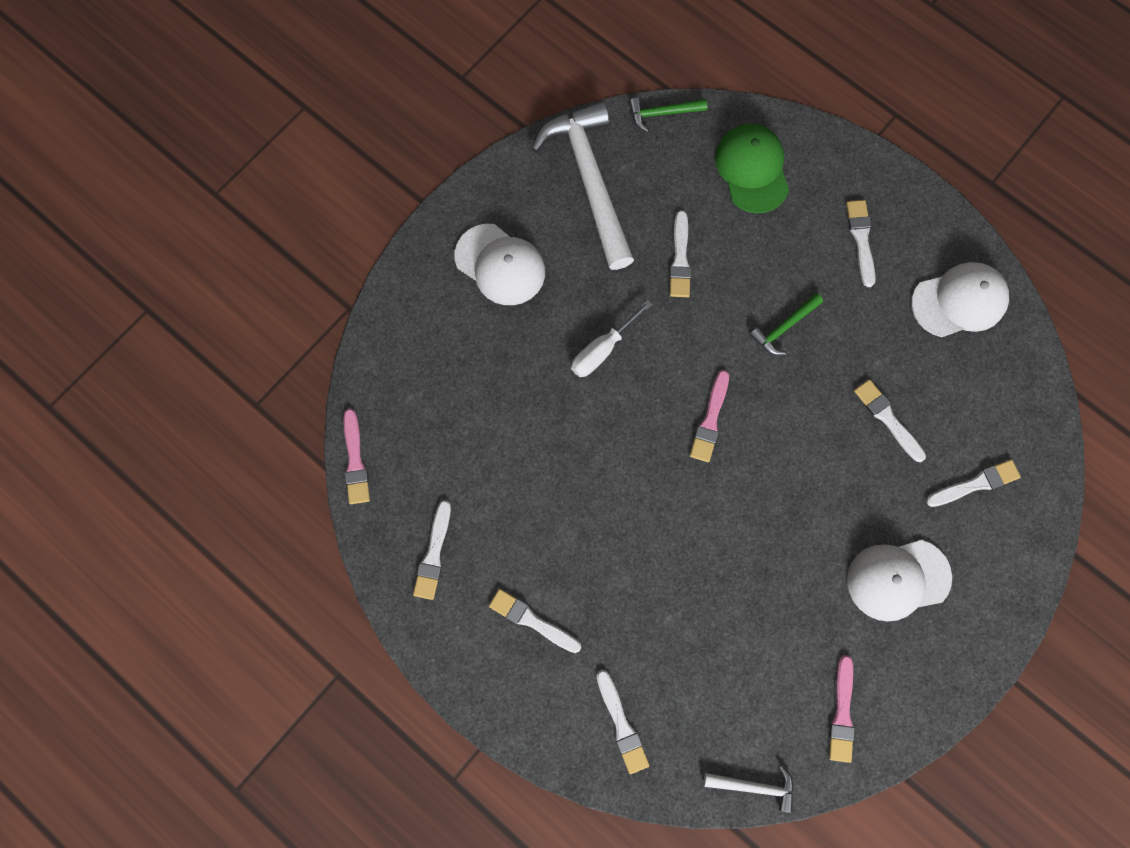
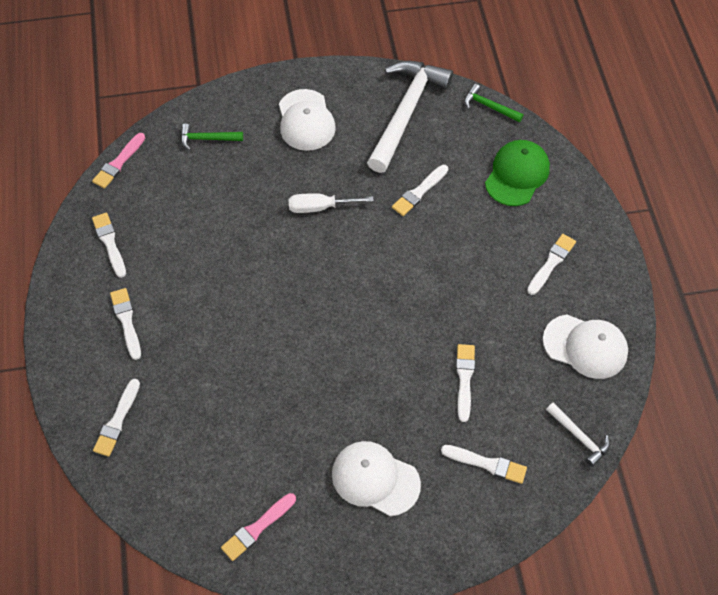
camera: 40 degrees right, 15 degrees down
white brush [413,500,451,600] -> white brush turned 105 degrees clockwise [92,213,126,278]
pink brush [690,370,729,462] -> none
white hammer [704,765,794,813] -> white hammer moved to [546,403,610,467]
green hammer [749,293,823,355] -> green hammer moved to [181,123,243,150]

